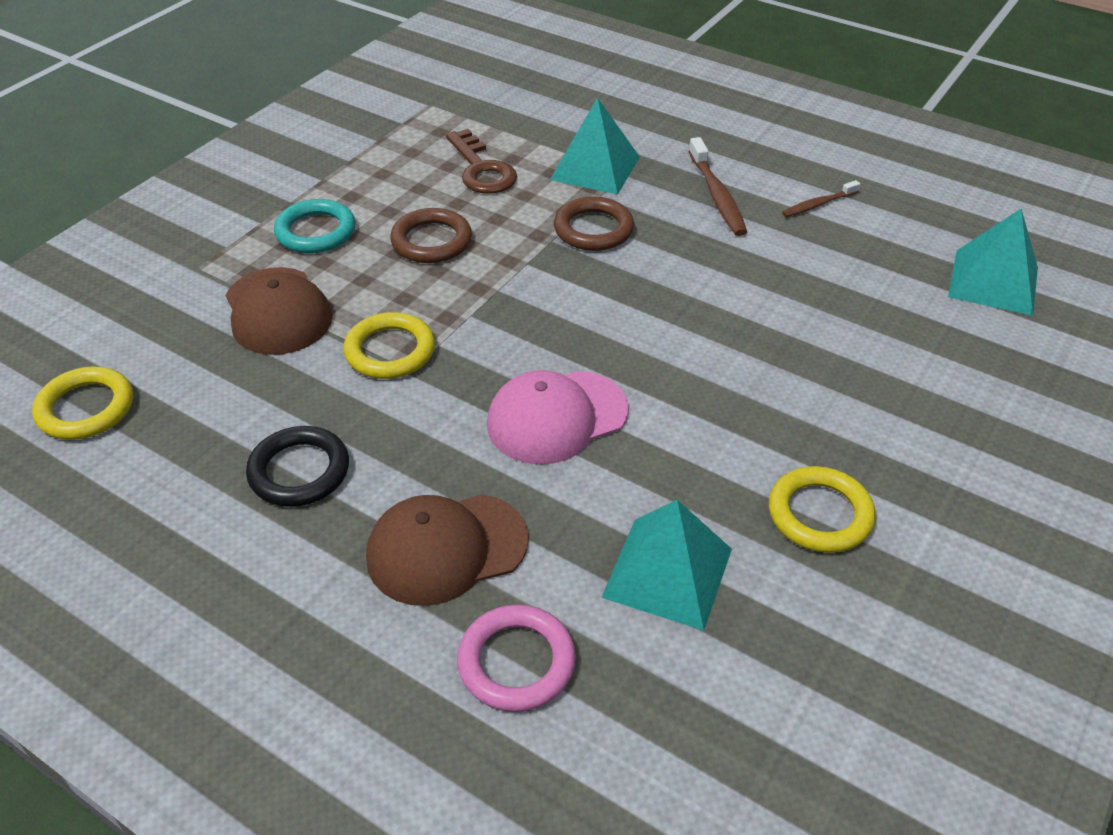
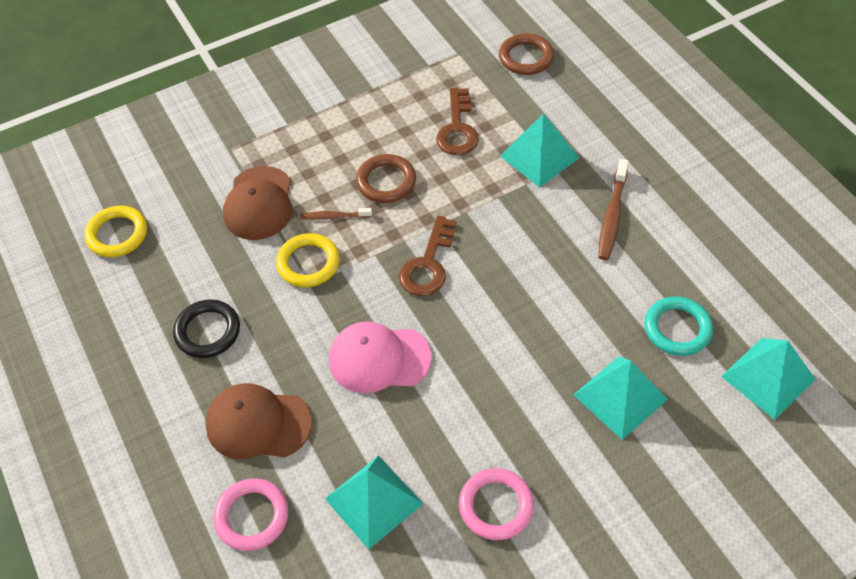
camera: 30 degrees right, 10 degrees up
turquoise ring [274,199,355,253] -> turquoise ring moved to [644,297,713,356]
brown ring [554,197,634,251] -> brown ring moved to [499,33,554,75]
yellow ring [769,466,876,553] -> pink ring [459,468,534,540]
brown toothbrush [782,180,860,217] -> brown toothbrush moved to [300,208,372,220]
none -> brown key [399,216,457,296]
none -> turquoise pyramid [574,357,668,440]

